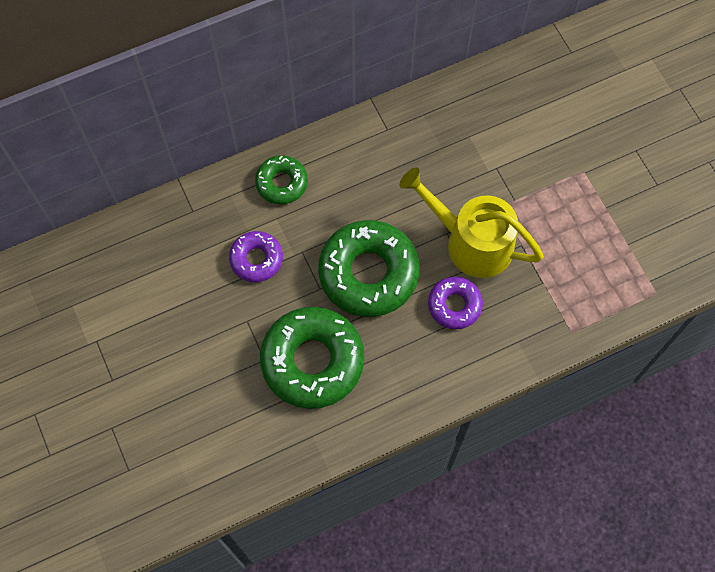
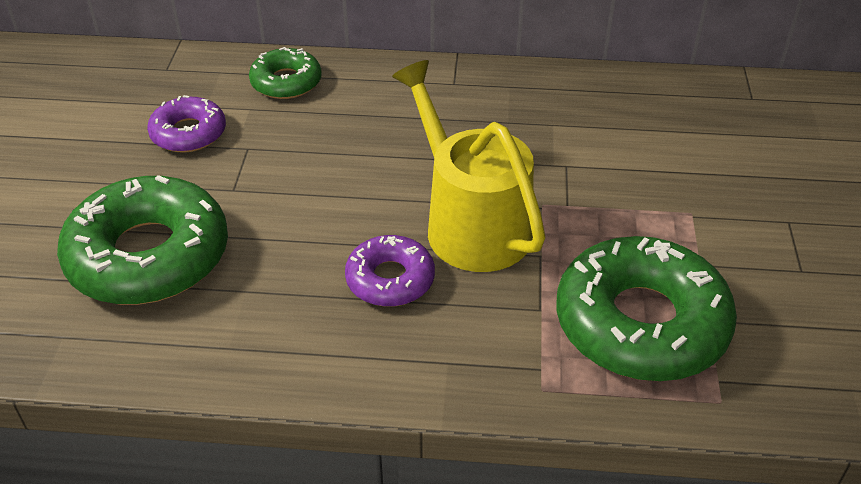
camera: 30 degrees right, 25 degrees down
green donut [318,220,420,317] -> green donut moved to [557,236,737,381]

